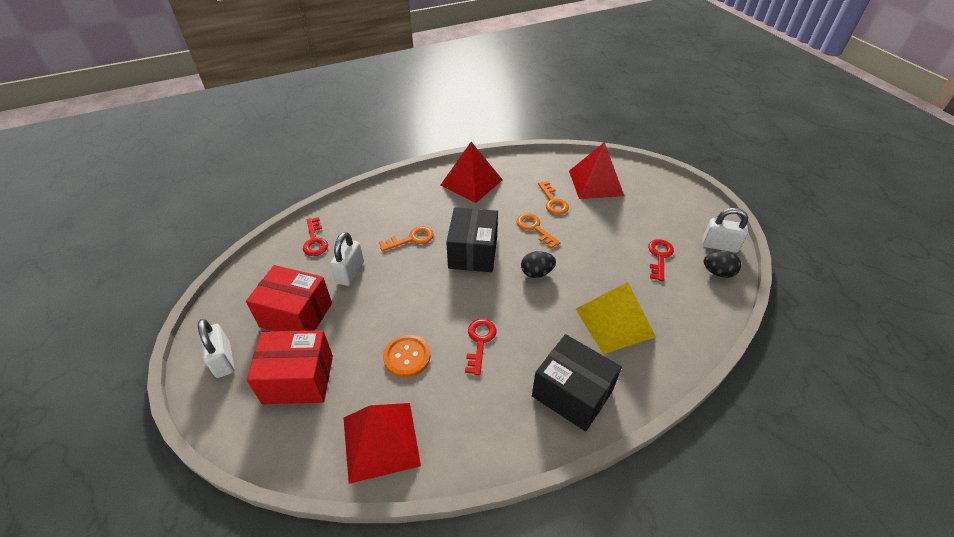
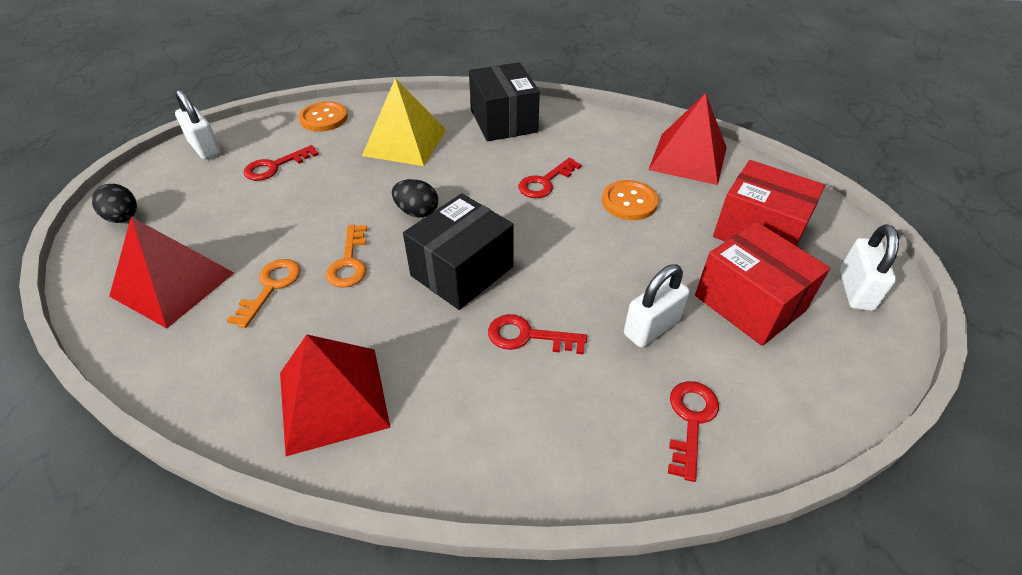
camera: 145 degrees left, 0 degrees up
orange key [379,226,434,251] -> red key [488,314,587,354]
black egg [704,251,741,278] -> black egg moved to [92,184,137,223]
none -> orange button [299,101,348,132]

